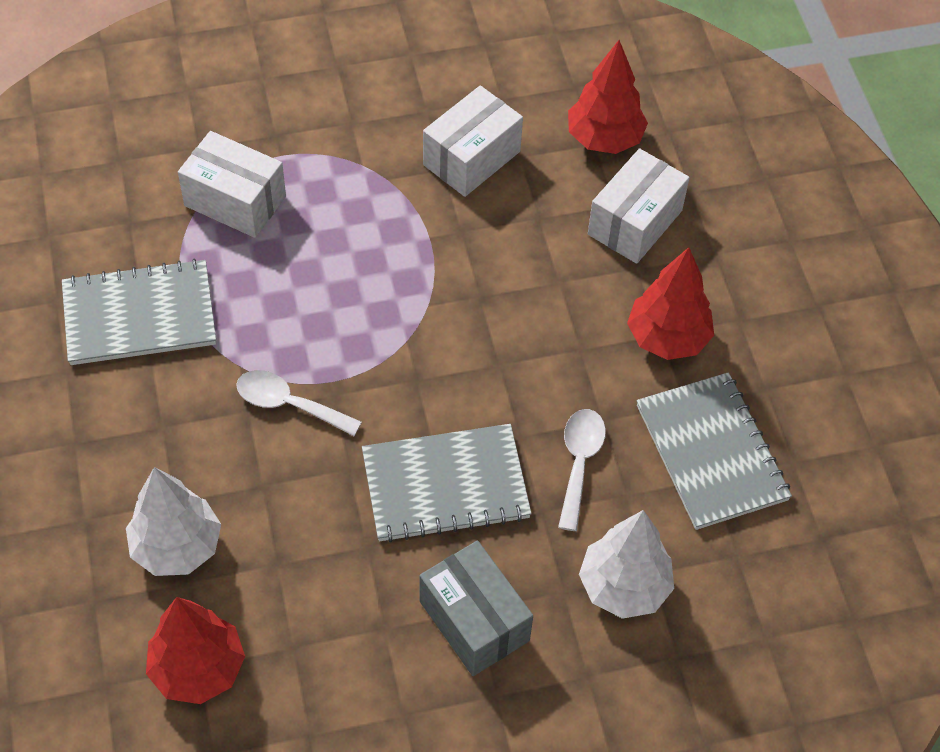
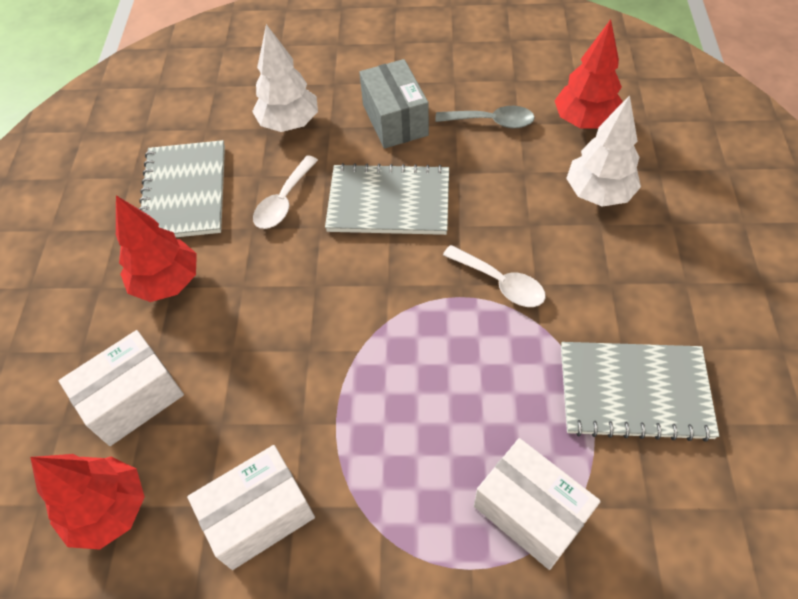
camera: 160 degrees left, 0 degrees up
none -> grey spoon [435,106,535,128]

